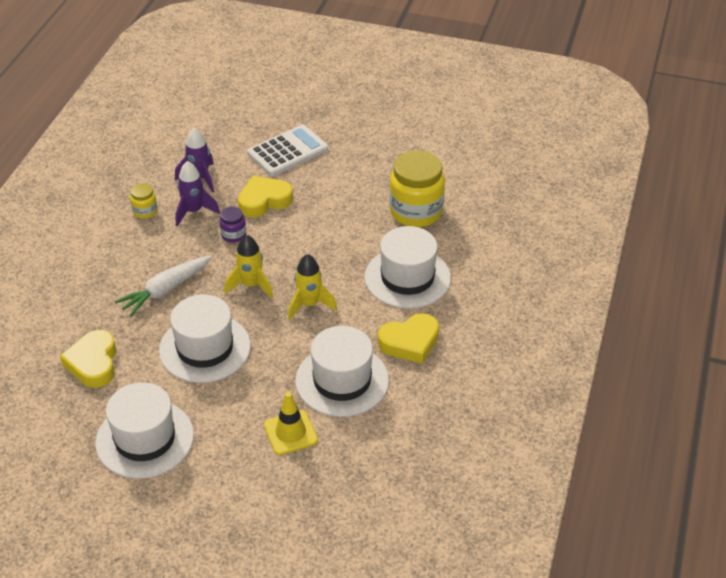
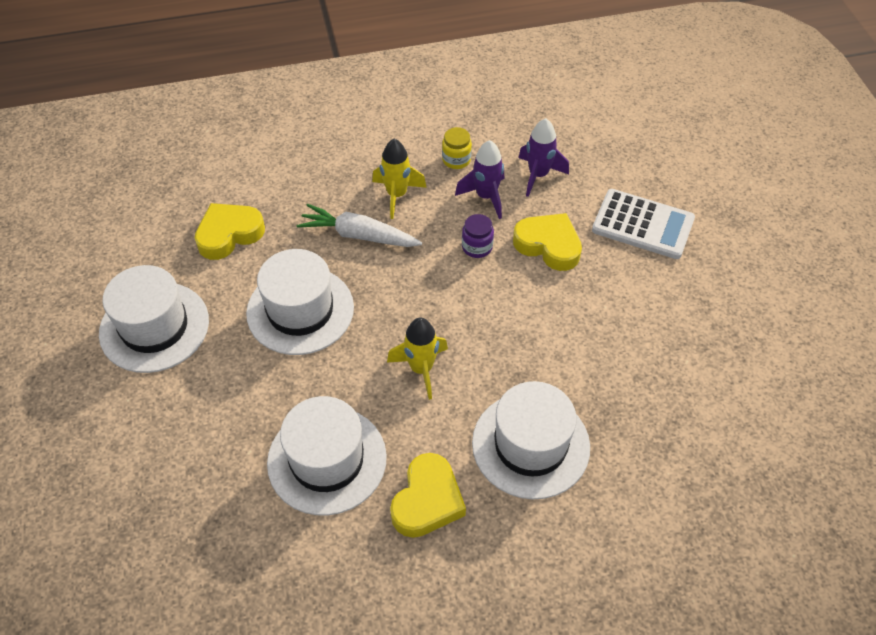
camera: 60 degrees right, 10 degrees up
yellow rocket [225,235,273,298] -> yellow rocket moved to [372,139,427,219]
yellow traffic cone [264,392,318,455] -> none
yellow heart [378,313,439,364] -> yellow heart turned 105 degrees counterclockwise [390,453,466,538]
yellow jar [389,150,445,227] -> none

